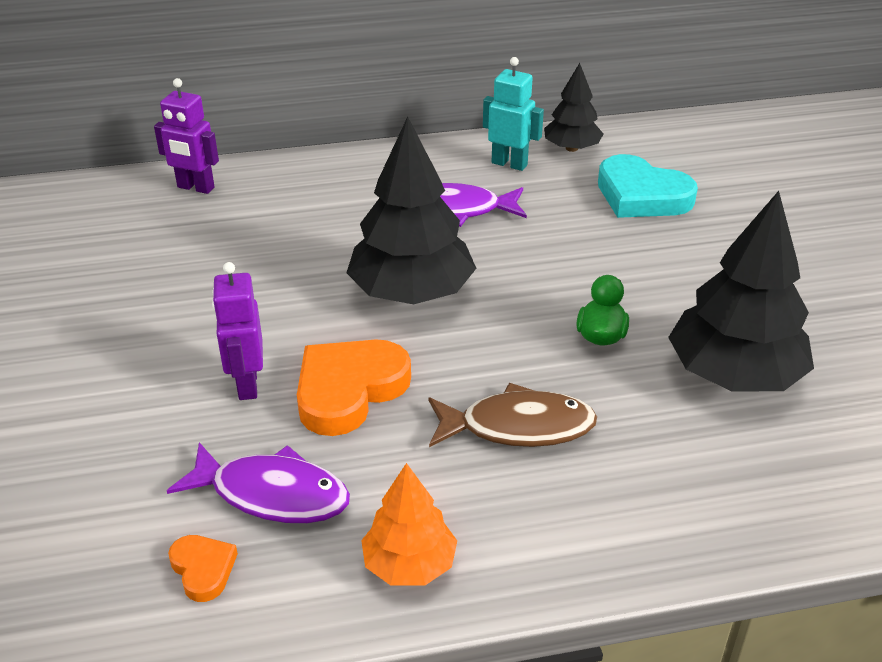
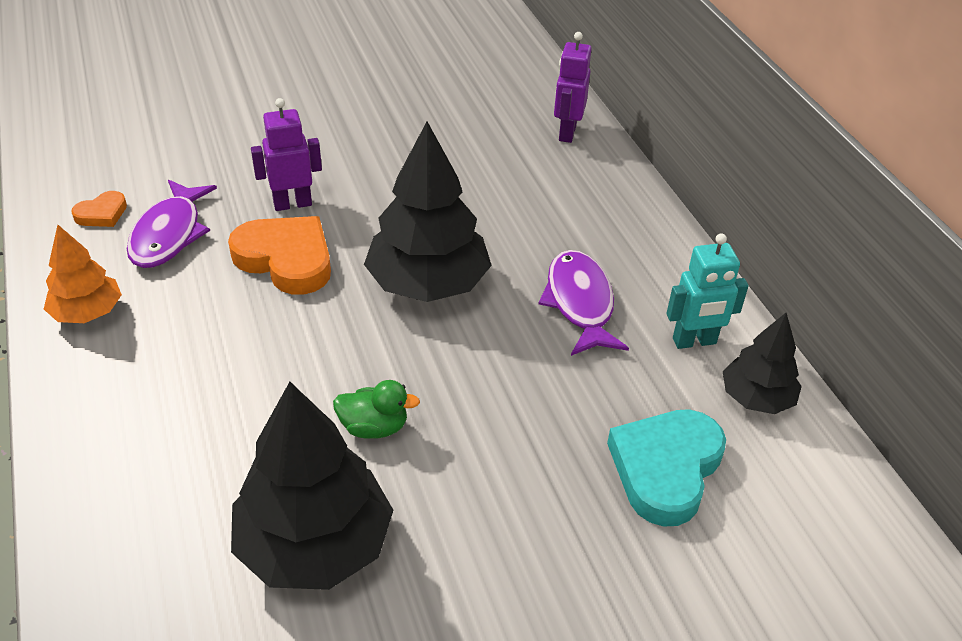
camera: 80 degrees right, 5 degrees up
brown fish [428,383,597,447] -> none
turquoise robot [483,57,544,171] -> turquoise robot turned 60 degrees clockwise [666,233,749,349]

